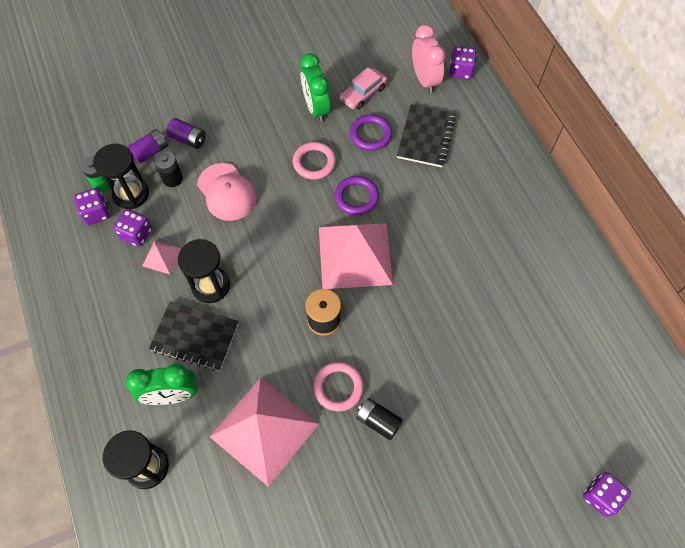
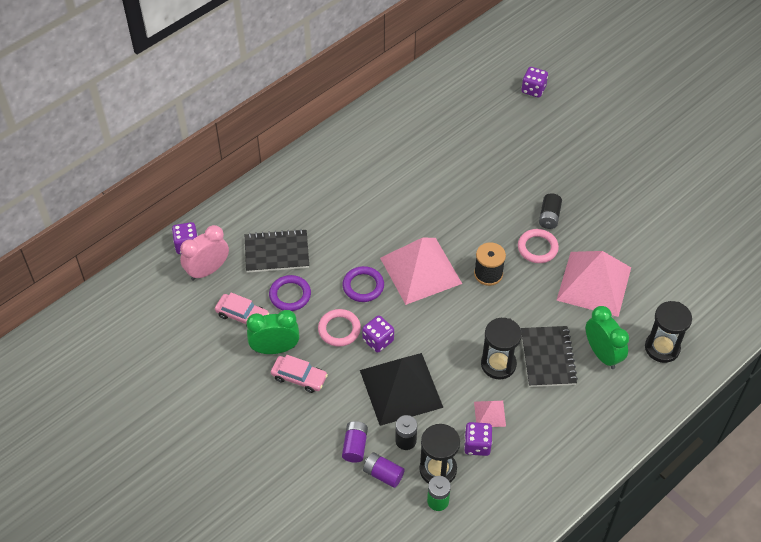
camera: 110 degrees left, 10 degrees down
purple dice [74,188,110,225] -> purple dice moved to [362,315,394,353]
pink cap [197,163,257,221] -> black pyramid [360,353,443,426]
green clock [301,53,330,122] -> green clock turned 150 degrees counterclockwise [246,310,300,354]
none -> pink car [271,355,328,393]

